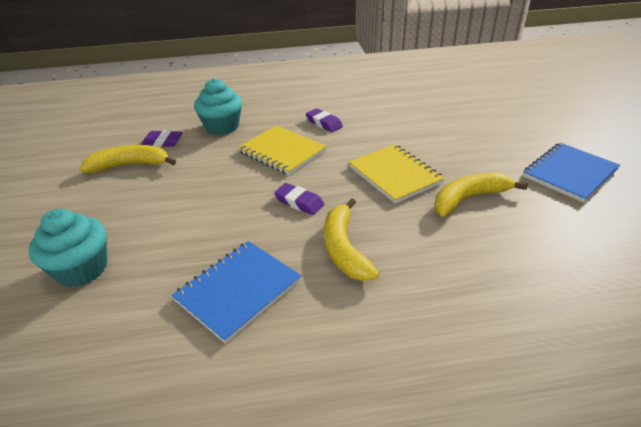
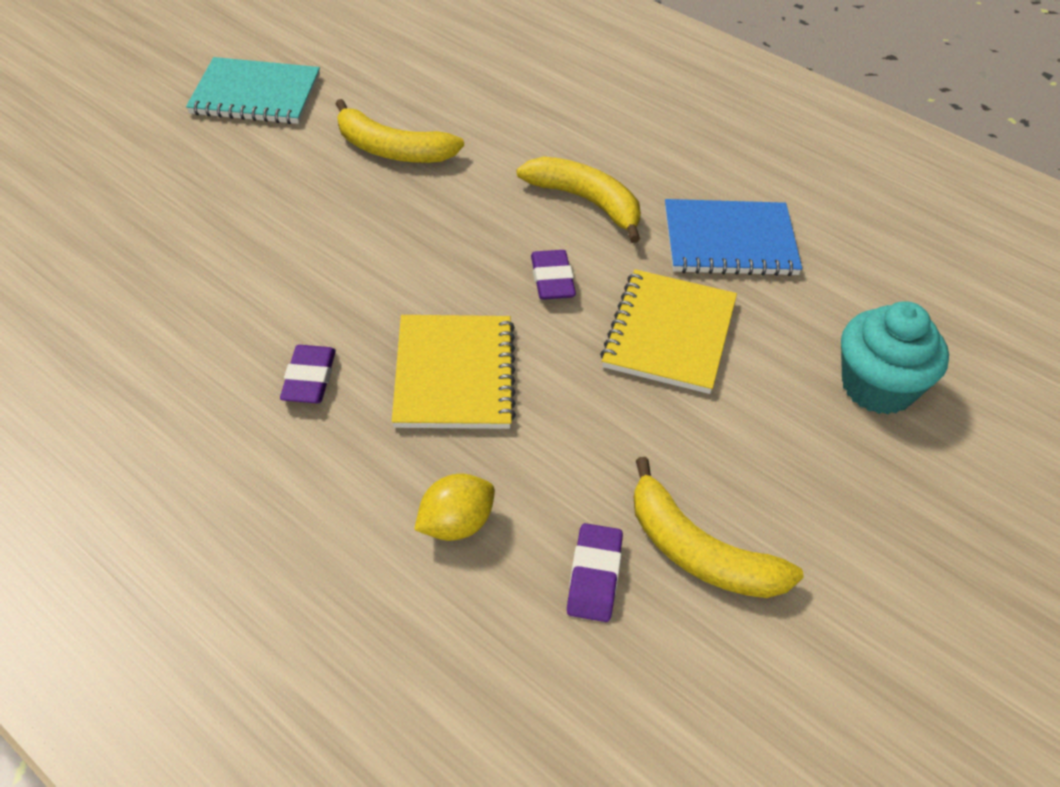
camera: 135 degrees left, 10 degrees up
purple eraser [141,130,183,147] -> purple eraser turned 45 degrees clockwise [567,523,623,622]
turquoise cupcake [194,78,242,135] -> yellow lemon [414,474,495,541]
yellow banana [324,198,379,281] -> yellow banana turned 90 degrees counterclockwise [517,157,641,243]
yellow notebook [349,144,445,204] -> yellow notebook moved to [600,269,737,394]
blue notebook [523,143,620,203] -> turquoise notebook [186,57,320,124]

